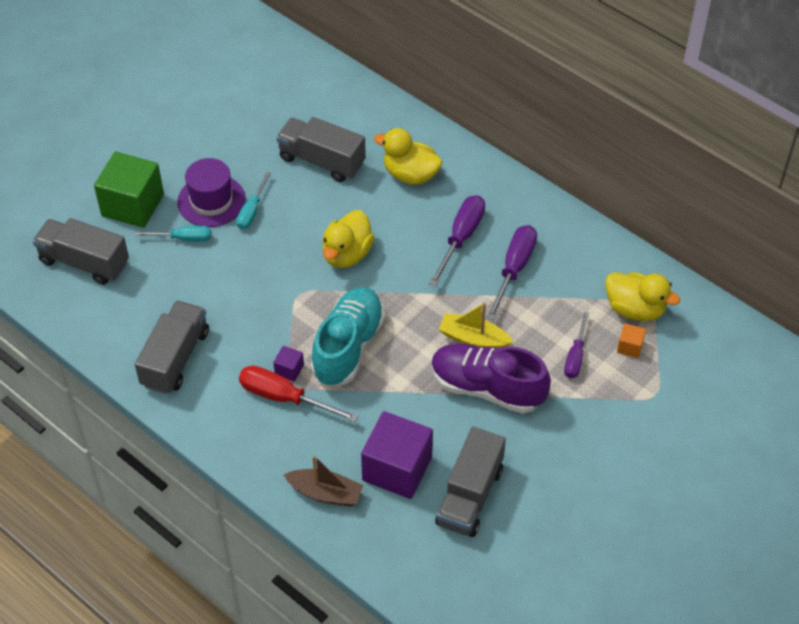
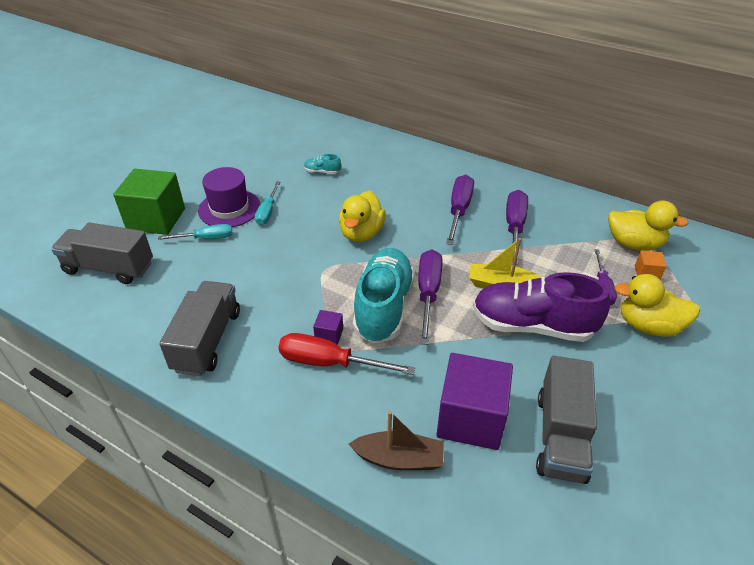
camera: 10 degrees left, 10 degrees down
grey truck [276,117,366,182] -> turquoise shoe [304,154,341,174]
yellow duck [374,128,443,185] -> yellow duck moved to [614,274,700,337]
none -> purple screwdriver [418,250,443,345]

